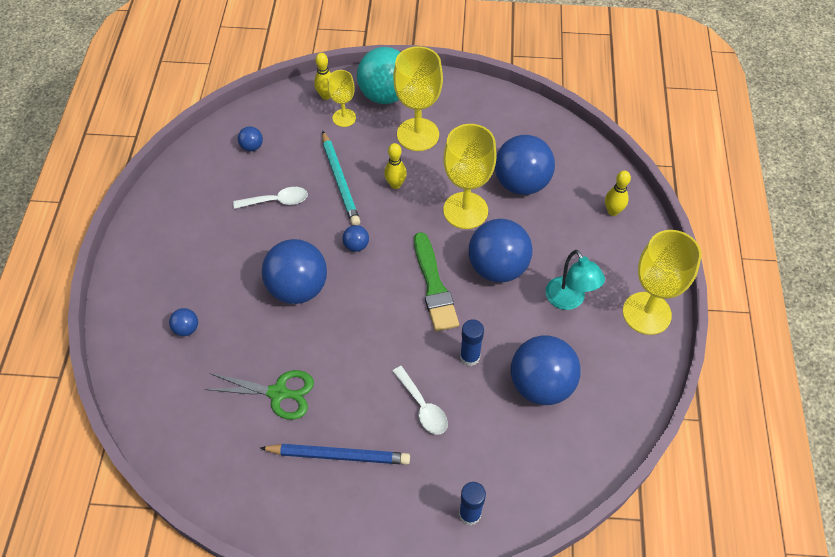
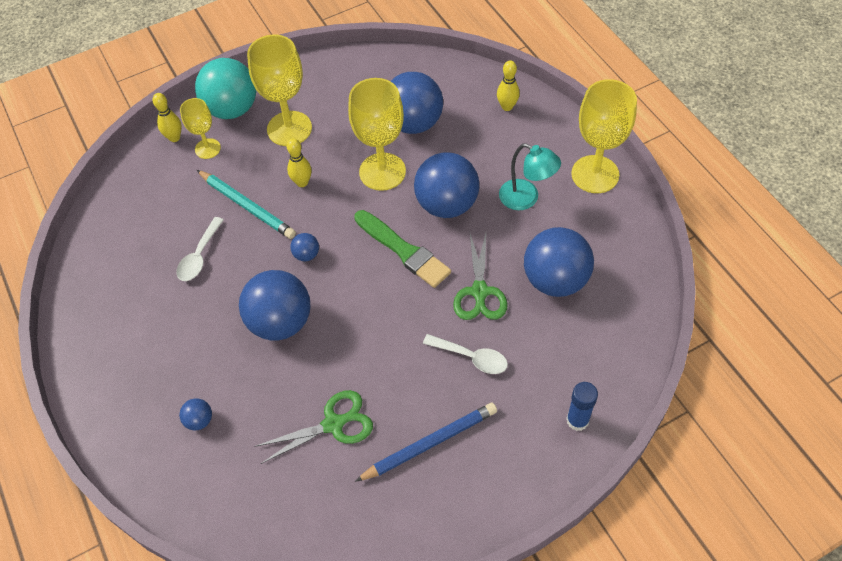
camera: 30 degrees left, 0 degrees up
white spoon [233,187,308,209] -> white spoon turned 150 degrees clockwise [176,217,224,281]
blue ball [238,126,263,151] -> none
blue glue stick [460,320,484,366] -> green scissors [453,233,508,320]

